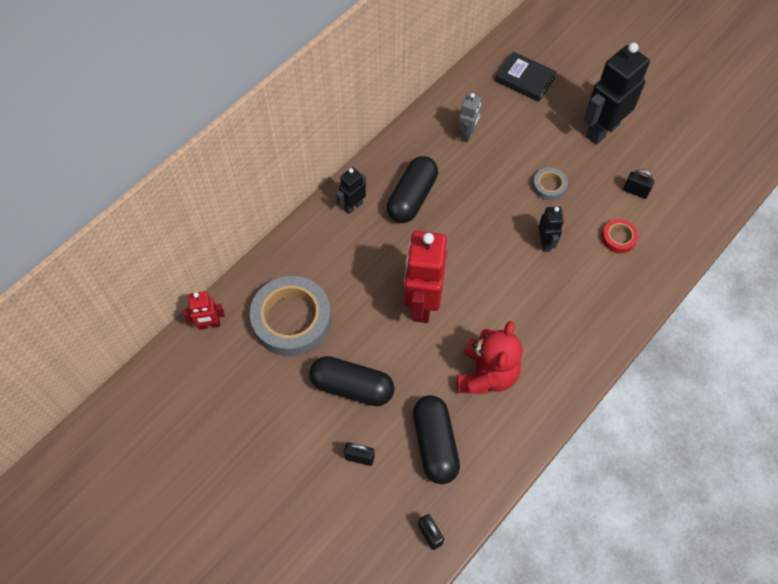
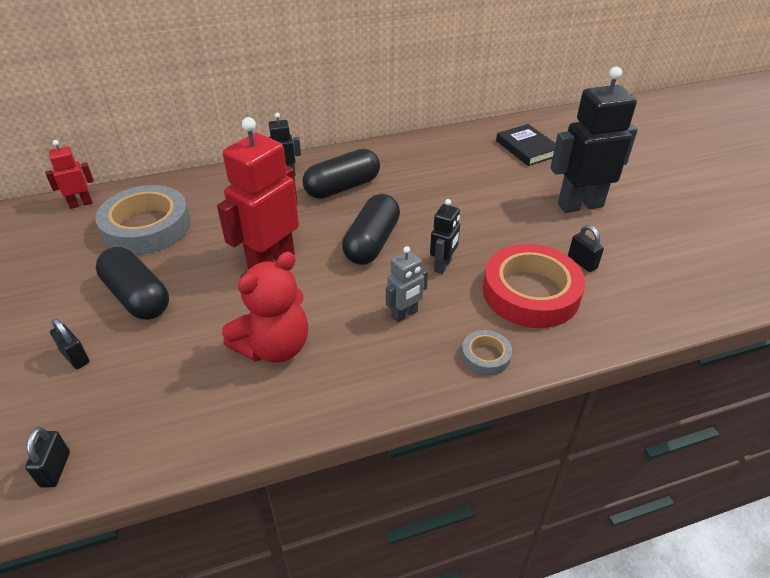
camera: 30 degrees right, 20 degrees down
red robot [183,291,225,330] -> red robot turned 135 degrees clockwise [45,140,94,209]
black capsule [413,395,460,484] -> black capsule moved to [342,194,400,265]
grey robot [458,93,481,142] -> grey robot moved to [386,246,428,323]
grey tape [533,168,568,200] -> grey tape moved to [461,330,512,375]
red tape [601,219,638,253] -> red tape [483,244,585,328], size x2.17

